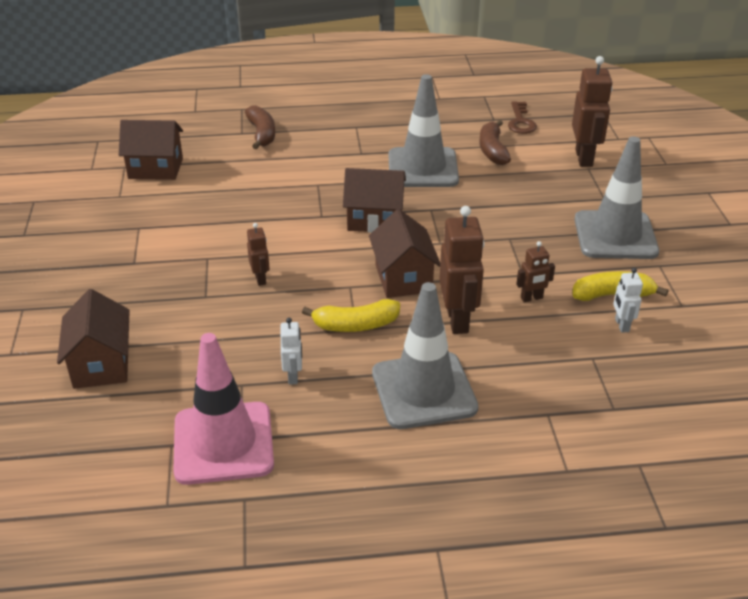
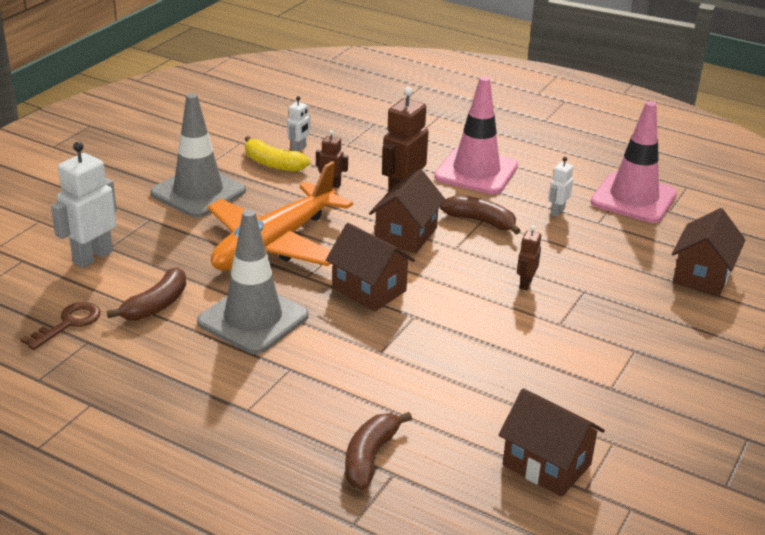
camera: 145 degrees left, 5 degrees down
yellow banana [302,299,400,332] -> brown banana [440,195,521,234]
grey traffic cone [372,282,478,429] -> pink traffic cone [434,76,518,194]
brown robot [572,56,613,167] -> white robot [51,142,117,268]
none -> orange plane [207,161,353,271]

